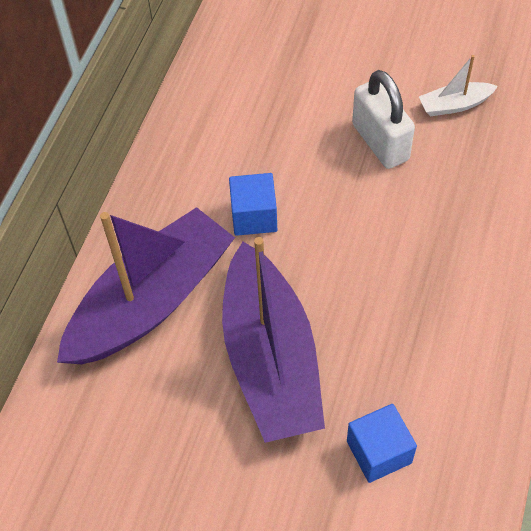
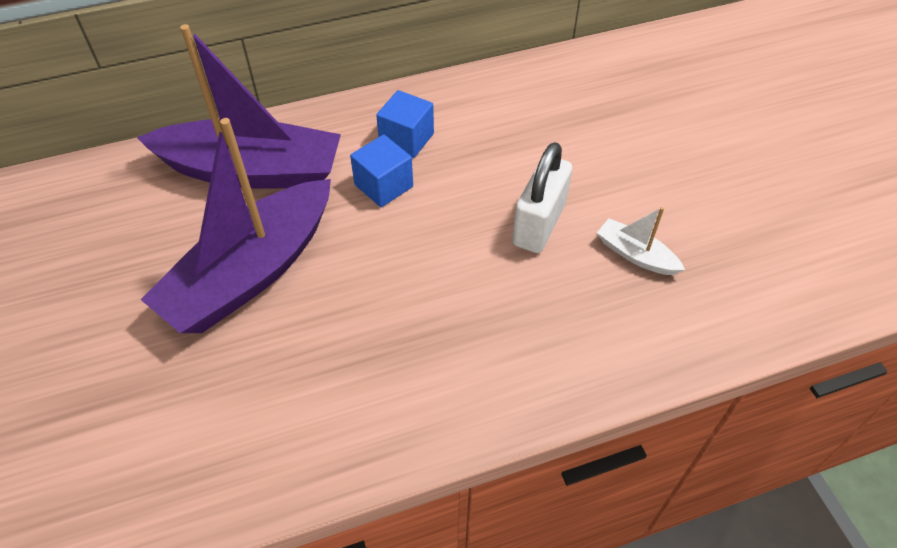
camera: 50 degrees right, 5 degrees down
blue cube [347,404,417,483] -> blue cube moved to [376,90,434,158]

